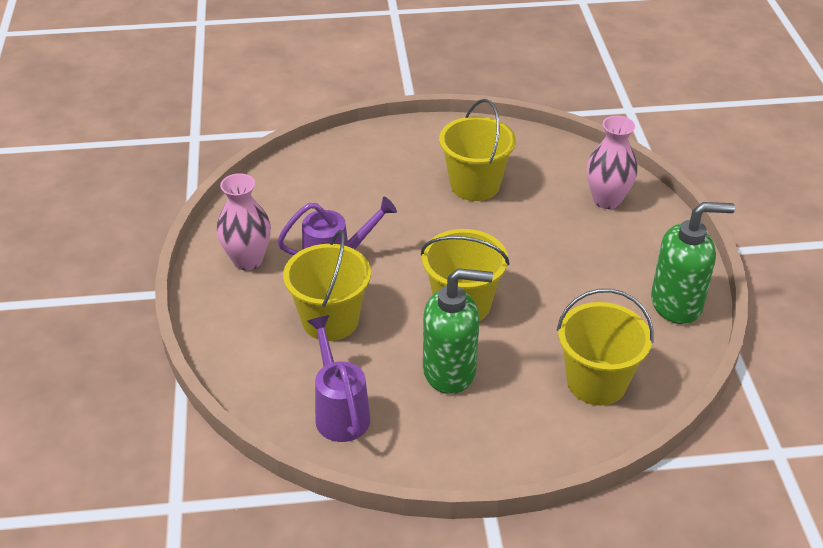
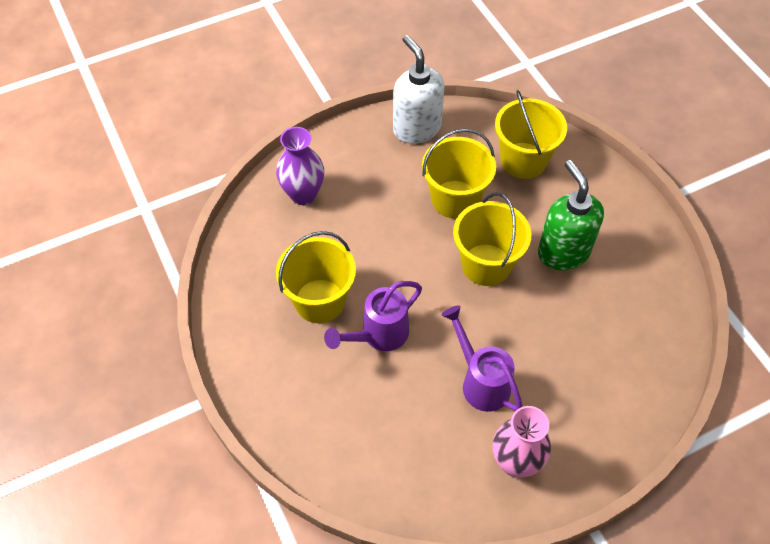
camera: 110 degrees left, 15 degrees up
yellow bucket [283,230,371,341] -> yellow bucket moved to [422,129,496,219]
purple watering can [307,315,370,442] -> purple watering can moved to [324,281,422,351]
pink vase [587,116,638,209] -> purple vase [276,127,324,205]
green soap dispenser [651,202,735,324] -> white soap dispenser [393,35,445,144]

